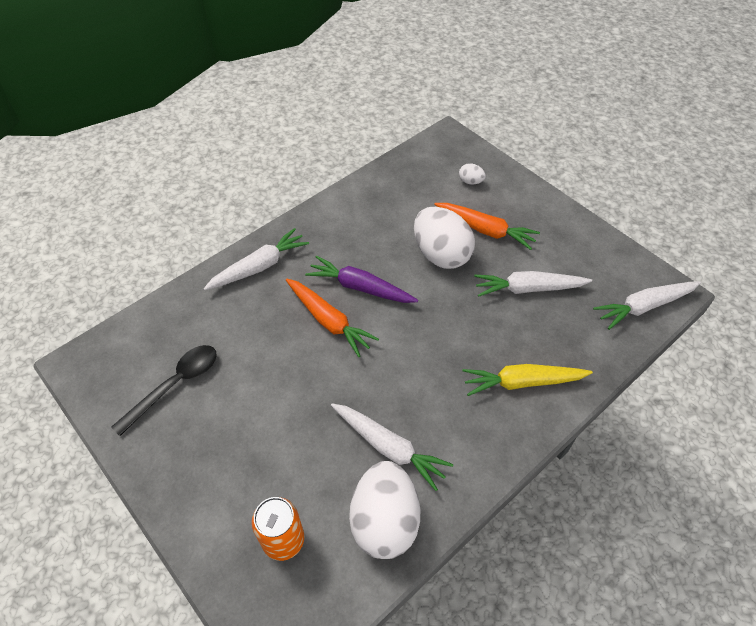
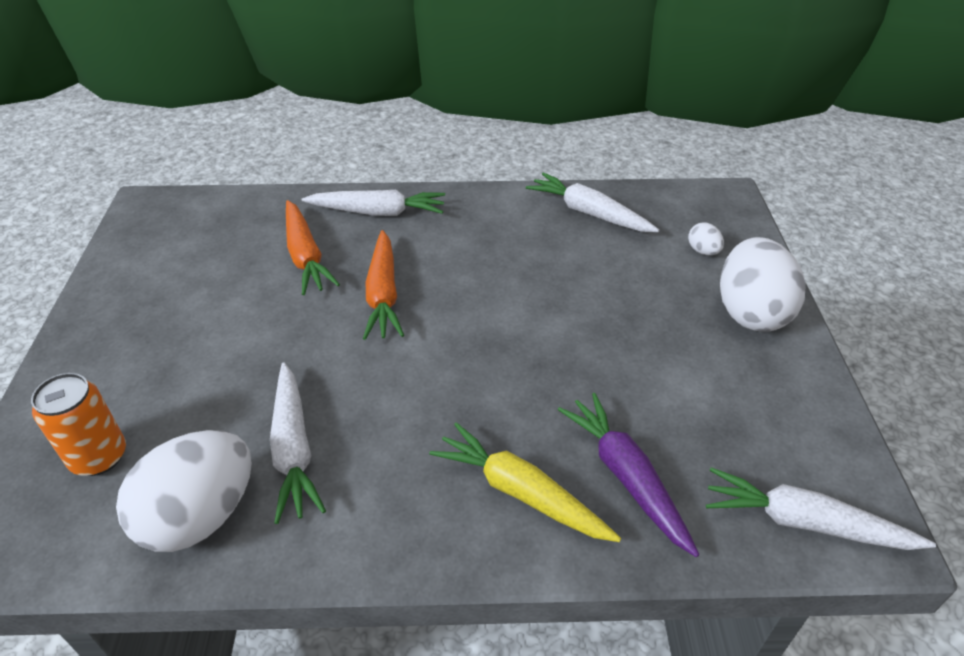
camera: 40 degrees right, 10 degrees down
black spoon [111,345,217,436] -> none
purple carrot [305,256,418,303] -> purple carrot moved to [558,393,699,557]
white egg [414,207,475,269] -> white egg moved to [720,237,806,332]
orange carrot [434,203,540,250] -> orange carrot moved to [286,200,340,295]
white carrot [474,271,592,297] -> white carrot moved to [526,172,659,232]

